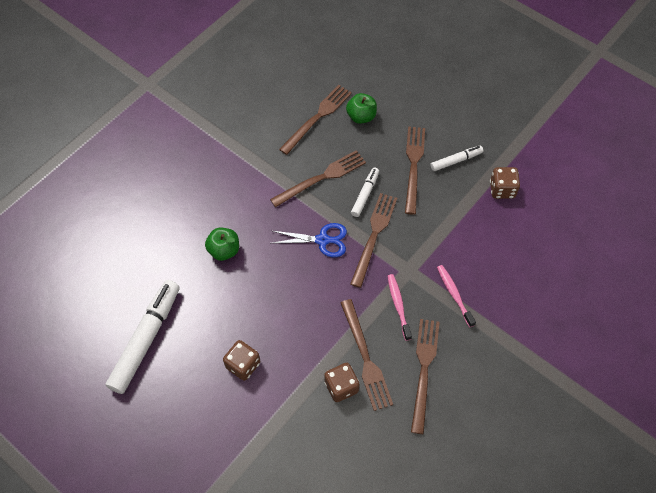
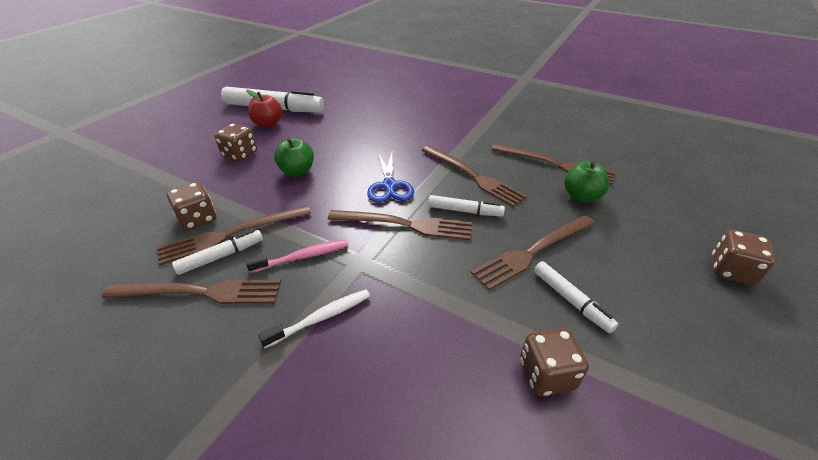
camera: 80 degrees right, 20 degrees down
green apple [205,228,239,261] -> green apple moved to [274,138,314,177]
brown fork [405,127,425,215] -> brown fork turned 150 degrees clockwise [471,215,595,290]
pink toothbrush [437,265,476,327] -> white toothbrush [258,289,370,348]
none -> white marker [172,230,263,275]
none -> red apple [246,90,282,127]
none -> brown dice [712,230,776,285]

